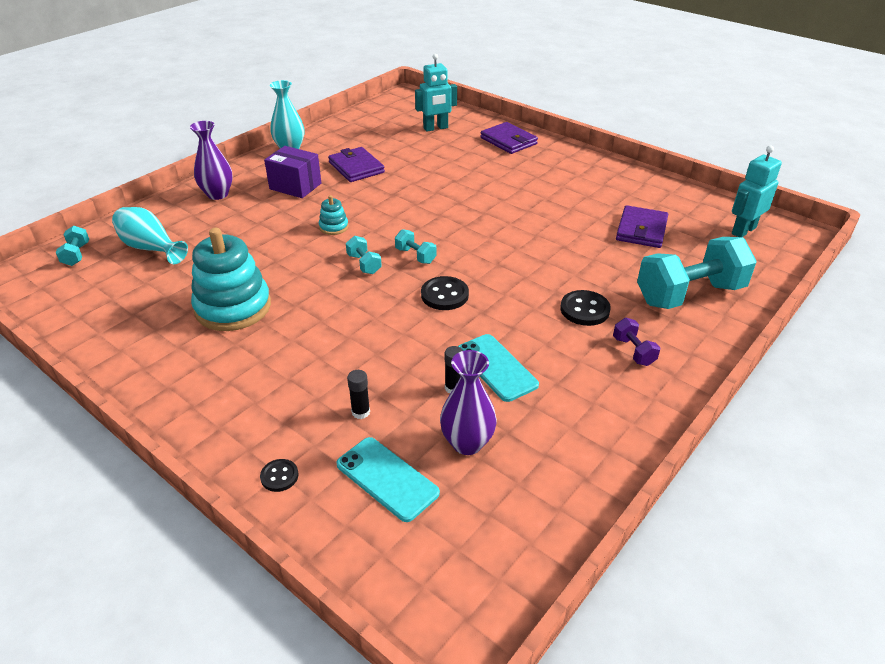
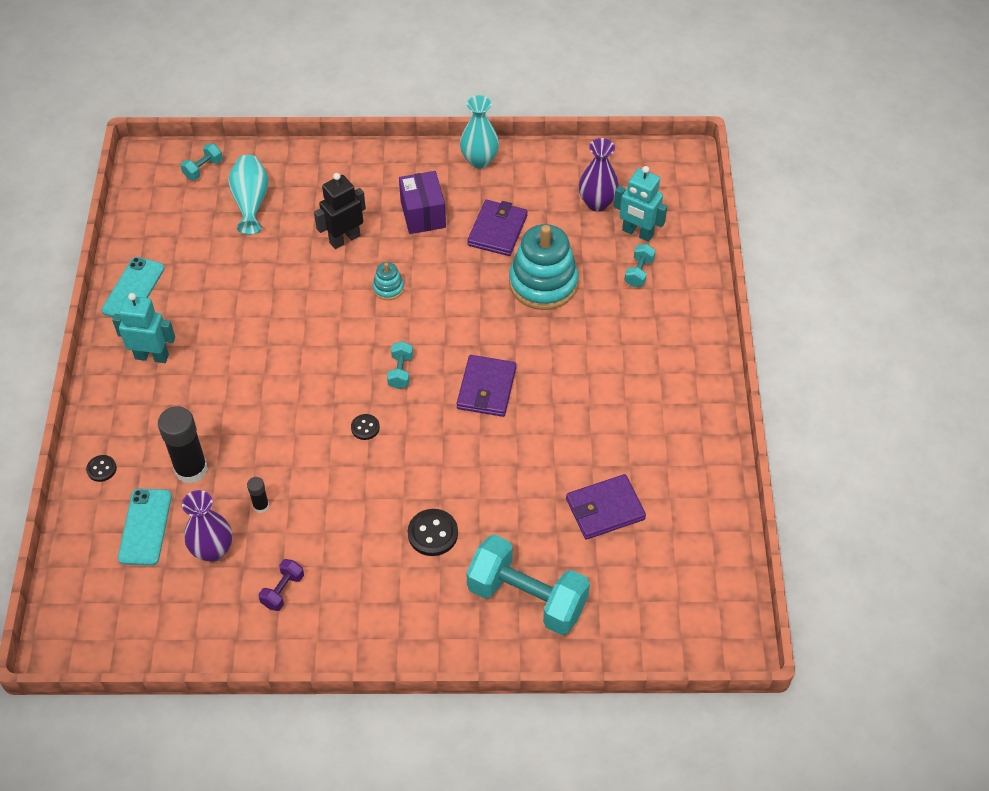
camera: 50 degrees right, 15 degrees up
purple vase [190,121,233,200] -> purple vase moved to [579,138,619,212]
turquoise stacking toy [191,228,271,331] -> turquoise stacking toy moved to [509,224,579,310]
turquoise dumbbell [346,236,382,274] -> turquoise dumbbell moved to [624,244,656,287]
black glue stick [347,370,370,419] -> black glue stick [158,406,208,484], size x2.08
black button [421,276,469,310] -> black button [351,414,380,440], size x0.60
turquoise phone [458,334,539,402] -> turquoise phone moved to [101,257,165,317]
purple wallet [480,122,538,154] -> purple wallet moved to [457,355,516,417]
purple dumbbell [613,318,660,366] -> purple dumbbell moved to [258,559,304,611]
turquoise robot [732,145,782,237] -> turquoise robot moved to [112,293,175,363]
none -> black robot [314,173,366,249]

